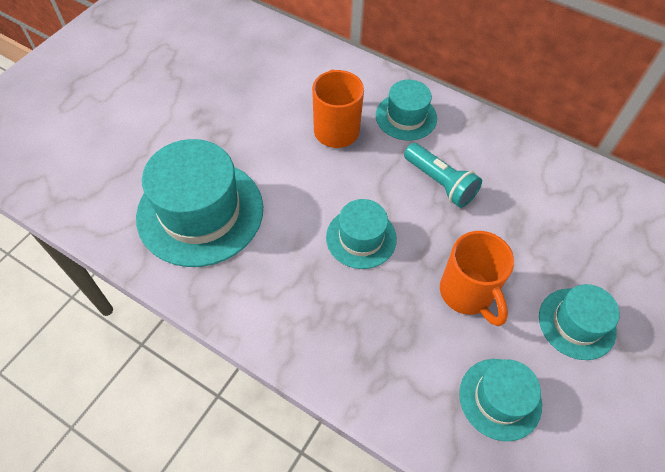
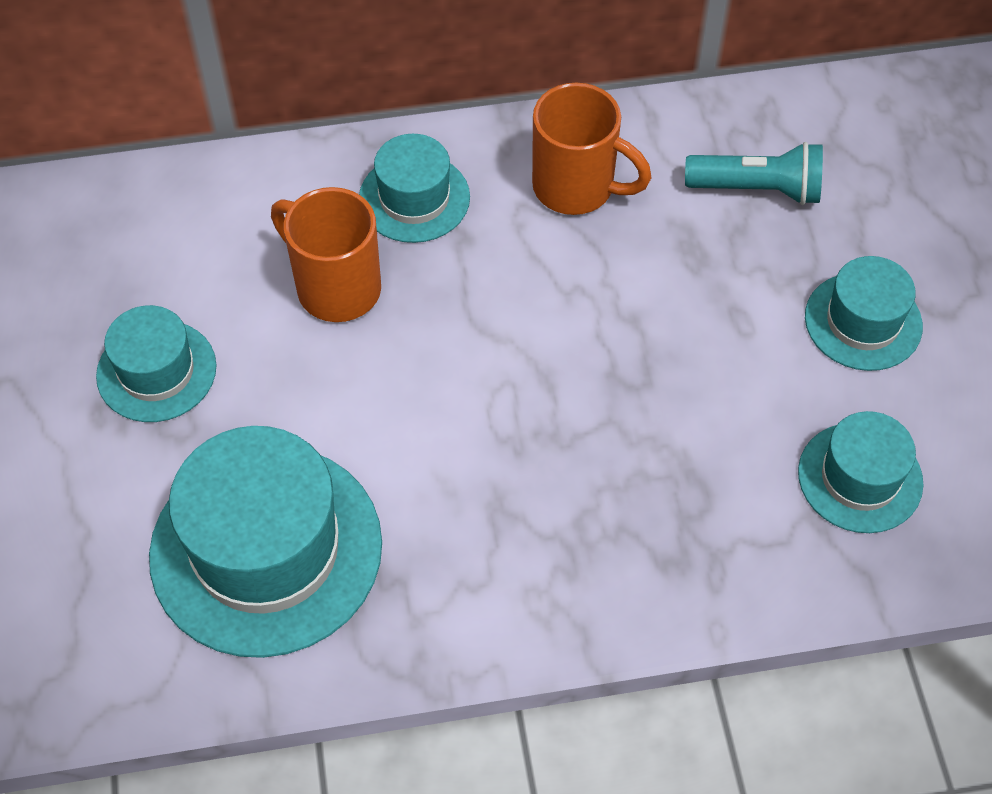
camera: 40 degrees left, 0 degrees up
turquoise hat [326,199,397,269] -> turquoise hat moved to [96,305,216,422]
turquoise flashlight [404,143,482,208] -> turquoise flashlight moved to [685,142,823,205]
orange mug [440,231,514,326] -> orange mug moved to [532,83,652,215]

